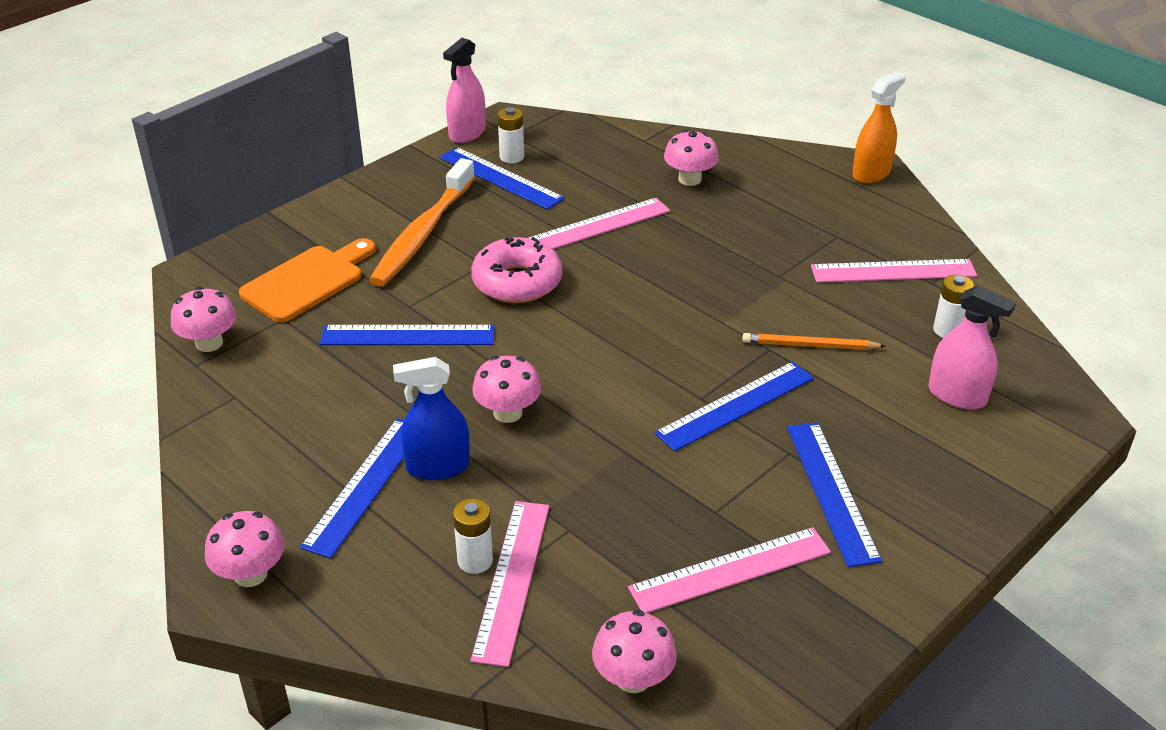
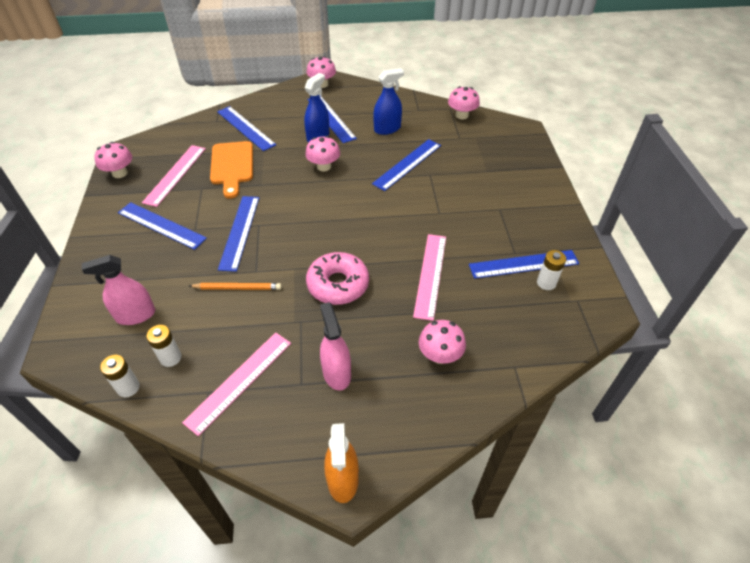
camera: 130 degrees right, 10 degrees up
orange cutting board [239,238,376,323] -> orange cutting board moved to [210,141,253,199]
orange toothbrush [369,158,475,287] -> none
pink spray bottle [443,38,486,143] -> pink spray bottle moved to [320,302,351,391]
white battery [453,499,493,574] -> white battery moved to [100,355,140,397]
pink donut [471,237,562,303] -> pink donut moved to [306,252,369,305]
pink ruler [471,501,549,667] -> blue ruler [217,106,276,151]
pink mushroom [592,610,677,693] -> pink mushroom moved to [94,142,132,178]
orange pencil [742,333,886,350] -> orange pencil turned 45 degrees clockwise [189,283,282,290]
none -> blue spray bottle [373,68,404,135]

